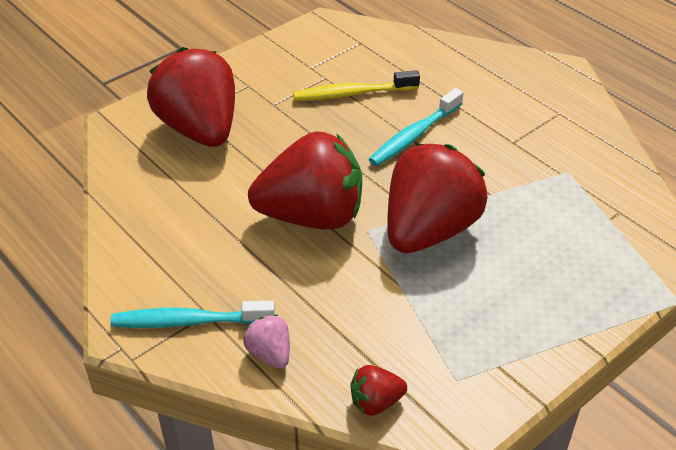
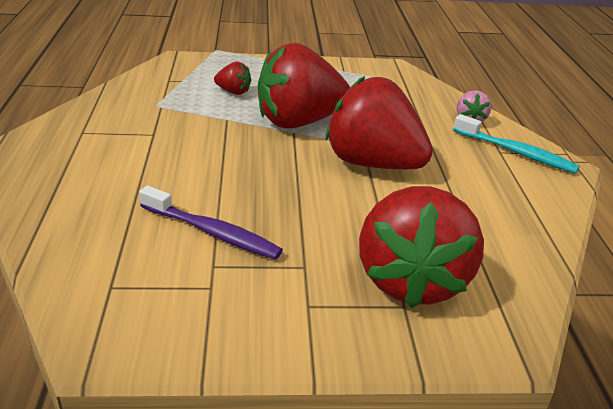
camera: 145 degrees left, 10 degrees down
yellow toothbrush [293,70,420,101] -> purple toothbrush [139,185,283,260]
red strawberry [351,365,407,416] -> red strawberry moved to [214,61,251,95]
turquoise toothbrush [369,88,463,166] -> none

